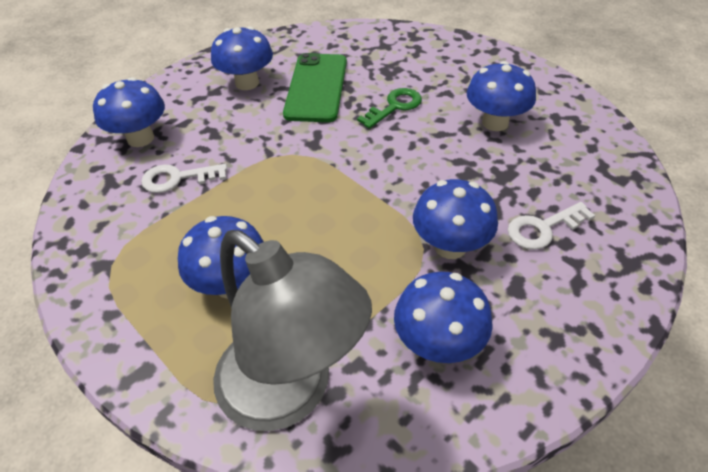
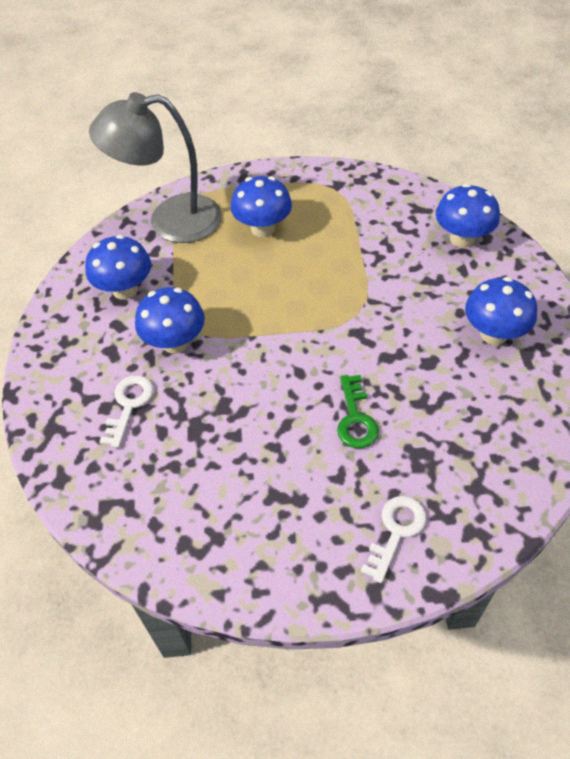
camera: 130 degrees right, 5 degrees up
white key [141,164,227,193] -> white key moved to [361,496,427,583]
green phone [283,53,347,122] -> none
blue mushroom [467,61,536,131] -> none

